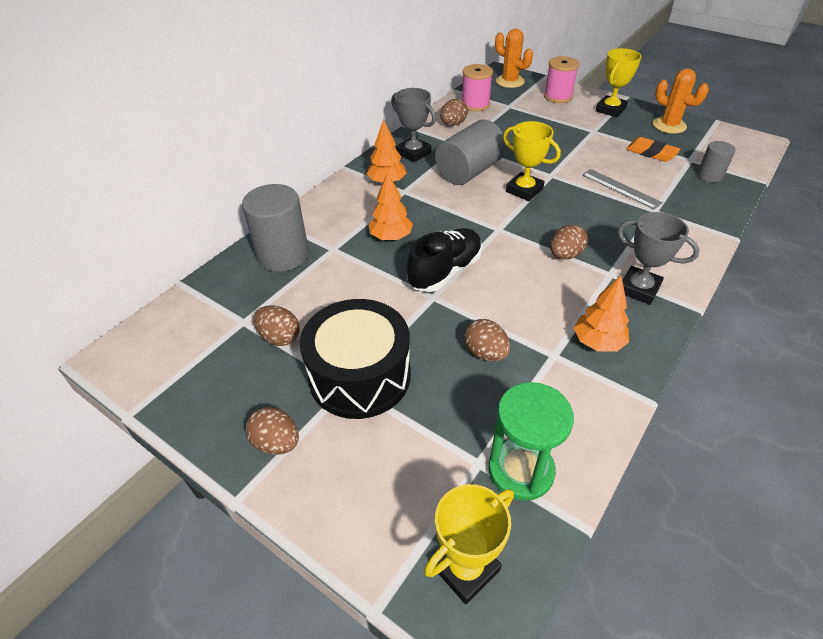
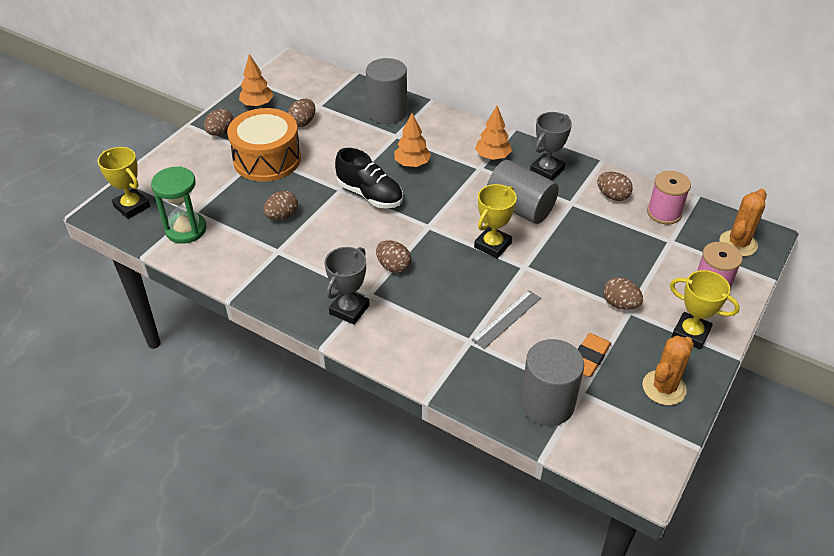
camera: 85 degrees right, 0 degrees up
black drum [300,299,411,419] -> orange drum [227,108,301,182]
orange tree [574,275,629,352] -> orange tree moved to [239,54,274,107]
grey cylinder [697,141,736,182] -> grey cylinder [520,339,584,426], size x1.83
none -> brown egg [603,277,643,310]

